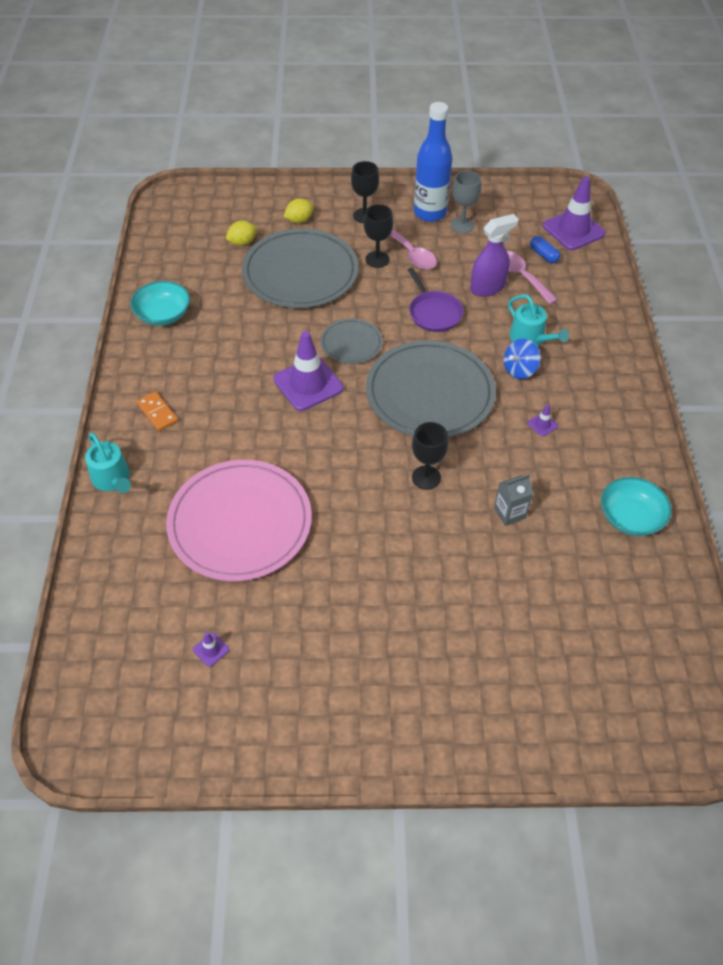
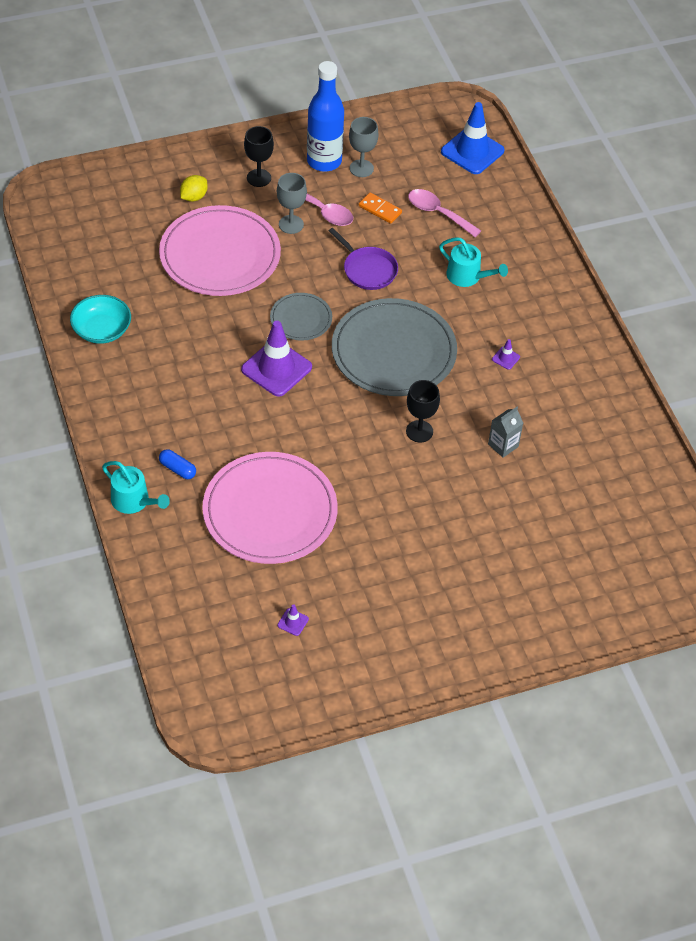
camera: 20 degrees left, 0 degrees up
orange domino [137,392,178,431] -> orange domino moved to [359,192,402,224]
yellow lemon [226,221,258,246] -> none
grey plate [242,229,359,308] -> pink plate [159,205,281,296]
black goblet [364,204,393,268] -> grey goblet [277,173,307,234]
purple spray bottle [470,214,519,297] -> none
blue spinning top [504,339,541,379] -> none
blue capsule [530,236,560,263] -> blue capsule moved to [159,449,196,479]
purple traffic cone [543,176,605,250] -> blue traffic cone [441,102,504,174]
turquoise bowl [601,477,672,536] -> none

